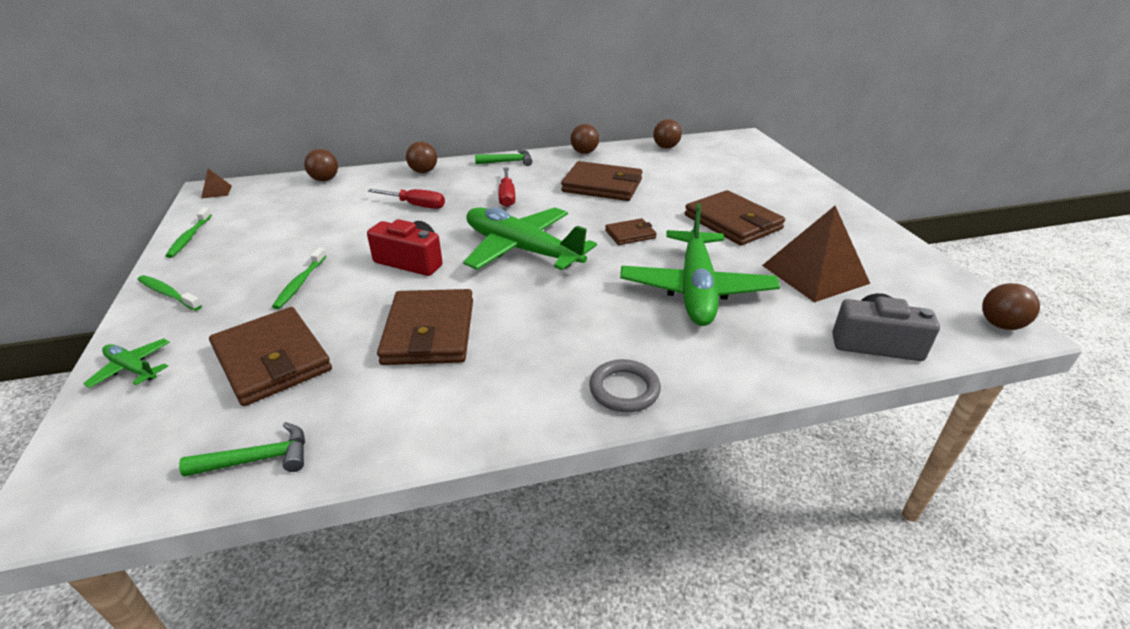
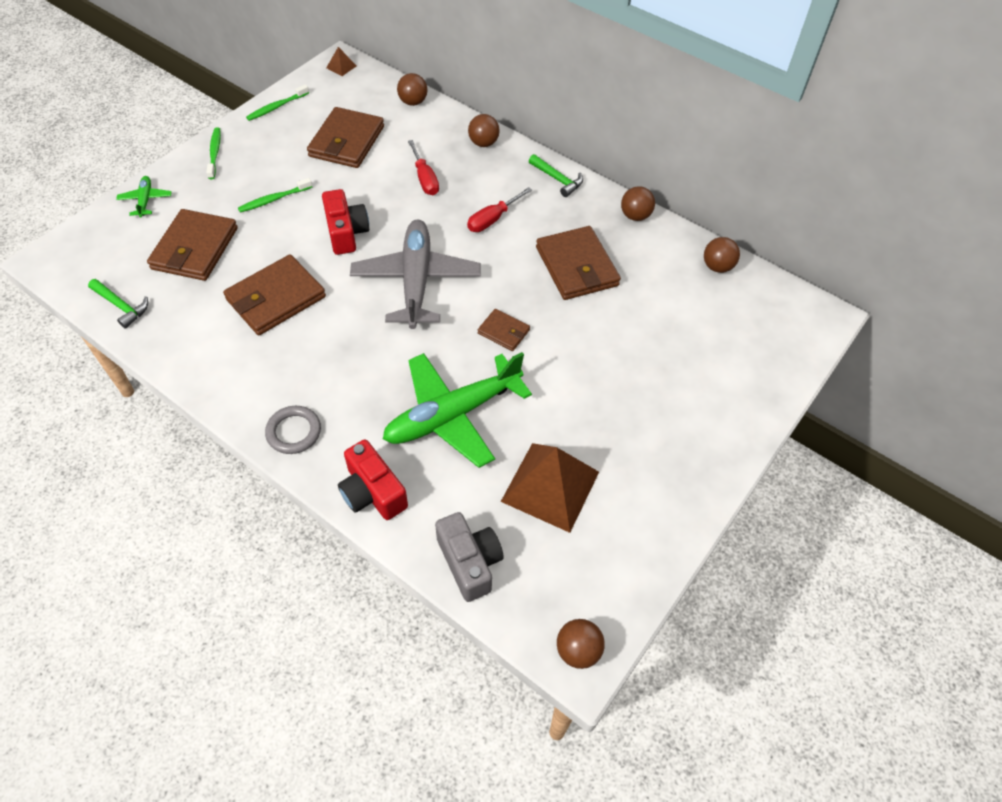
camera: 50 degrees right, 20 degrees up
green plane [463,207,597,270] -> grey plane [350,219,481,329]
brown wallet [685,190,785,246] -> brown wallet moved to [307,107,384,168]
none -> red camera [338,439,408,520]

